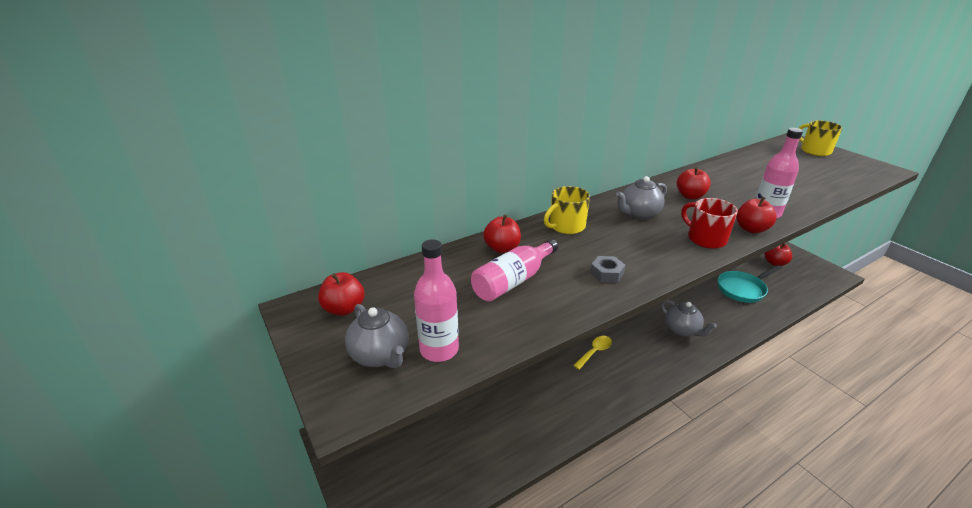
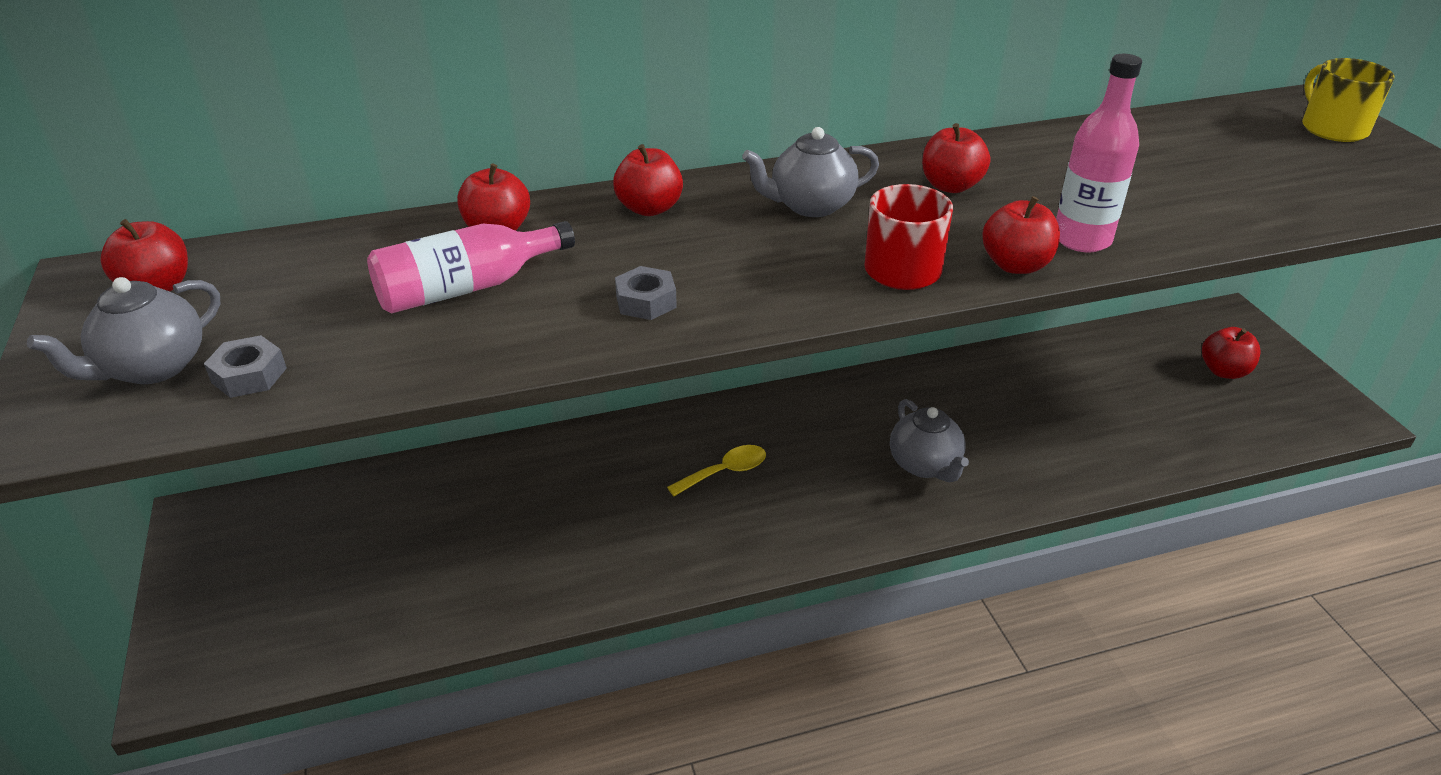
camera: 15 degrees right, 5 degrees up
grey teapot [345,304,409,369] -> grey teapot turned 60 degrees clockwise [27,277,220,384]
pink bottle [414,239,459,362] -> grey nut [204,335,287,398]
yellow mug [544,186,590,234] -> red apple [613,144,683,216]
turquoise pan [718,265,782,303] -> none

